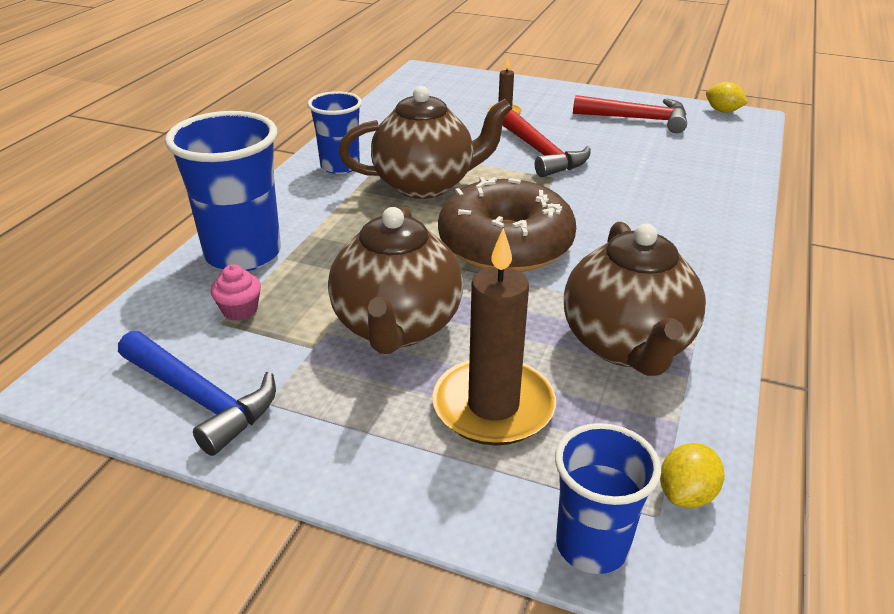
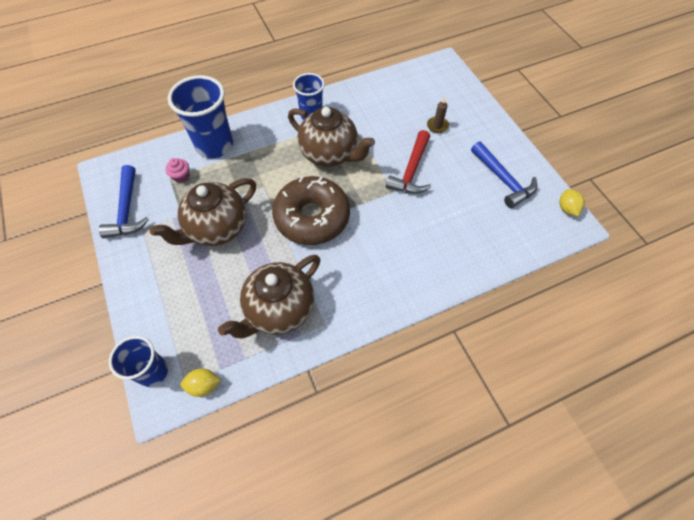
camera: 45 degrees right, 25 degrees up
brown candle [432,228,556,445] -> none
red hammer [573,95,687,133] -> blue hammer [471,141,537,208]

